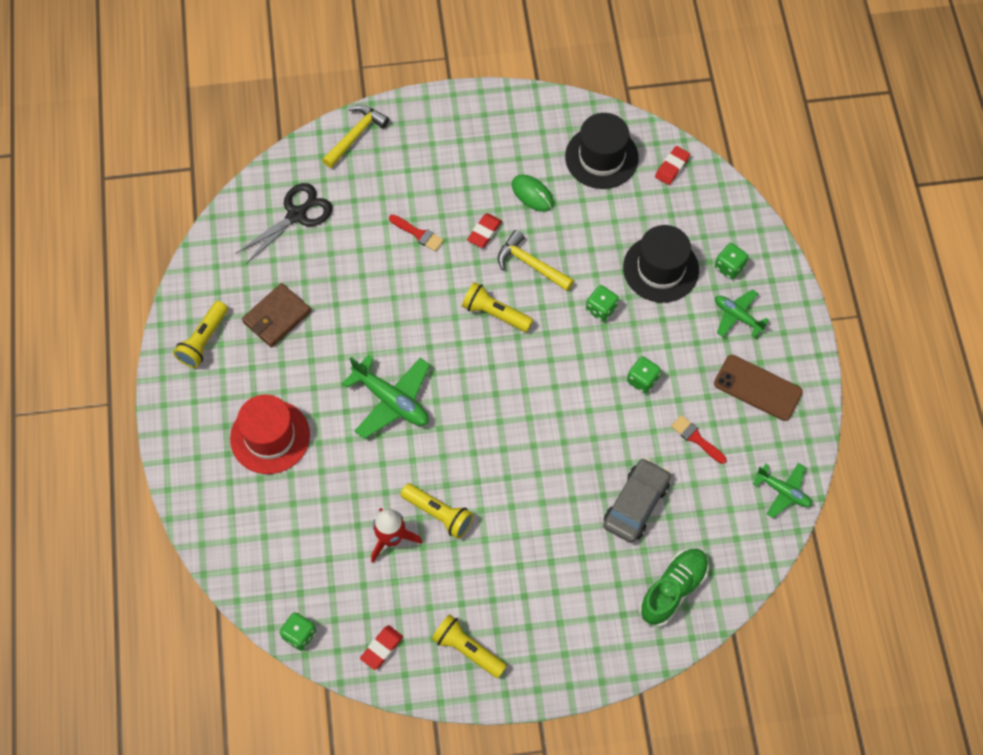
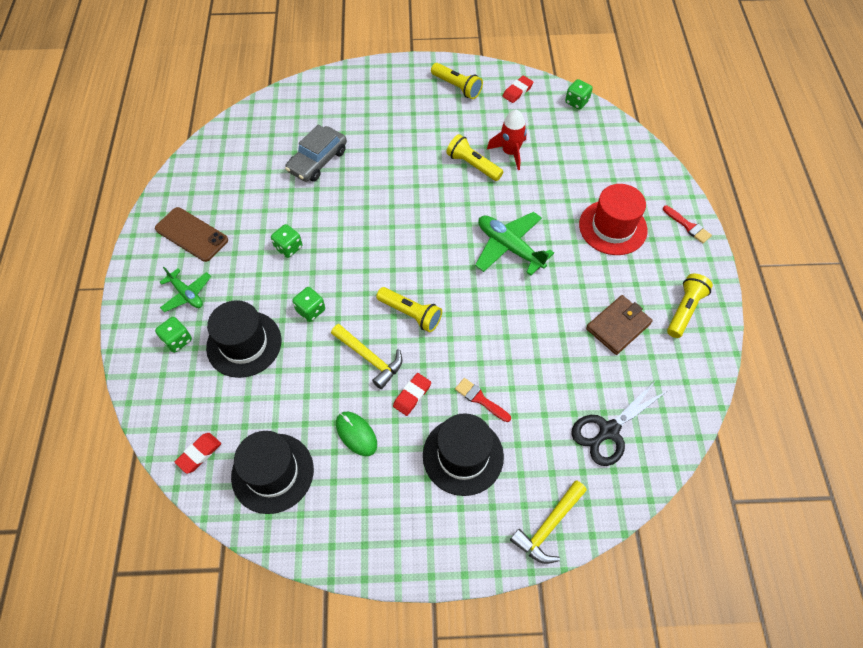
camera: 175 degrees left, 5 degrees down
green shoe [639,549,709,627] -> none
red brush [671,415,727,464] -> red brush moved to [663,206,712,243]
green plane [753,463,812,518] -> none
none -> black hat [423,413,504,496]

